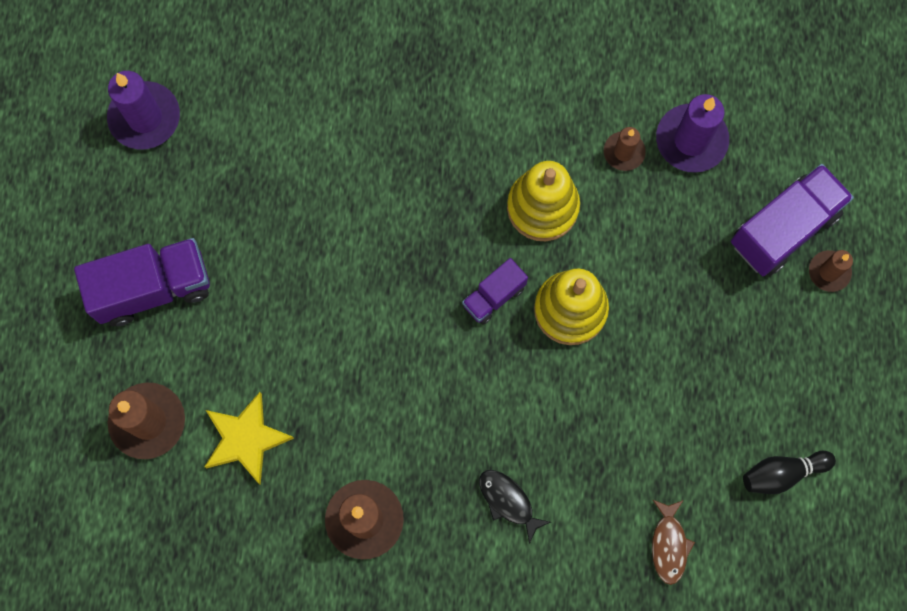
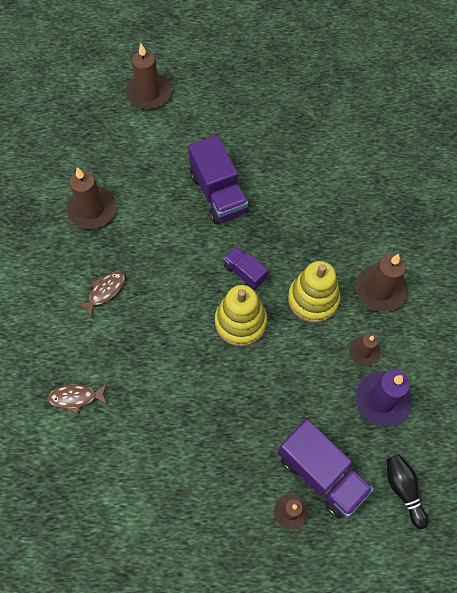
camera: 85 degrees right, 10 degrees down
purple truck [74,238,210,326] -> purple truck moved to [188,135,248,224]
purple candle [107,71,180,150] -> none
yellow star [204,392,294,485] -> none
black fish [479,470,551,544] -> brown fish [76,271,125,317]
black bowling pin [743,451,836,494] -> black bowling pin moved to [387,455,428,529]
none -> brown candle [355,254,408,312]

